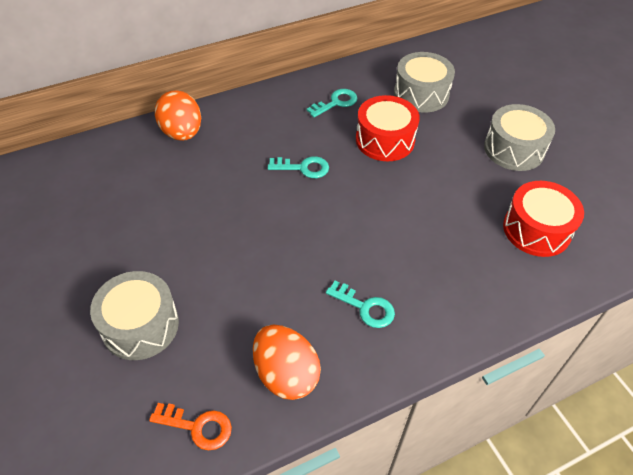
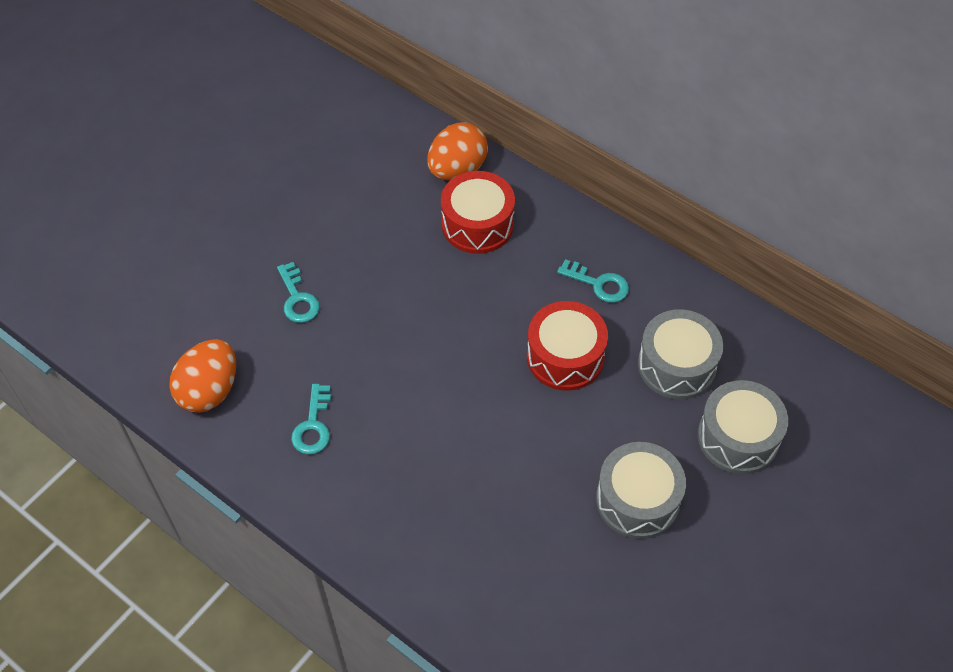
camera: 65 degrees right, 5 degrees up
grey drum [90,271,179,360] -> grey drum moved to [698,380,788,474]
orange key [149,403,232,451] -> none
turquoise key [268,156,329,178] -> turquoise key moved to [277,262,320,323]
red drum [503,181,584,257] -> red drum moved to [441,171,515,254]

